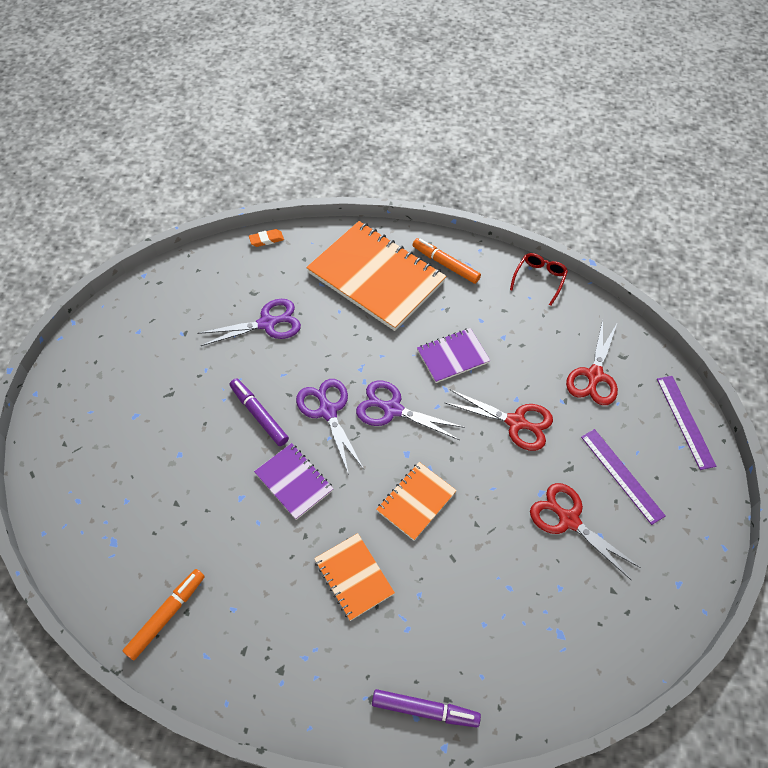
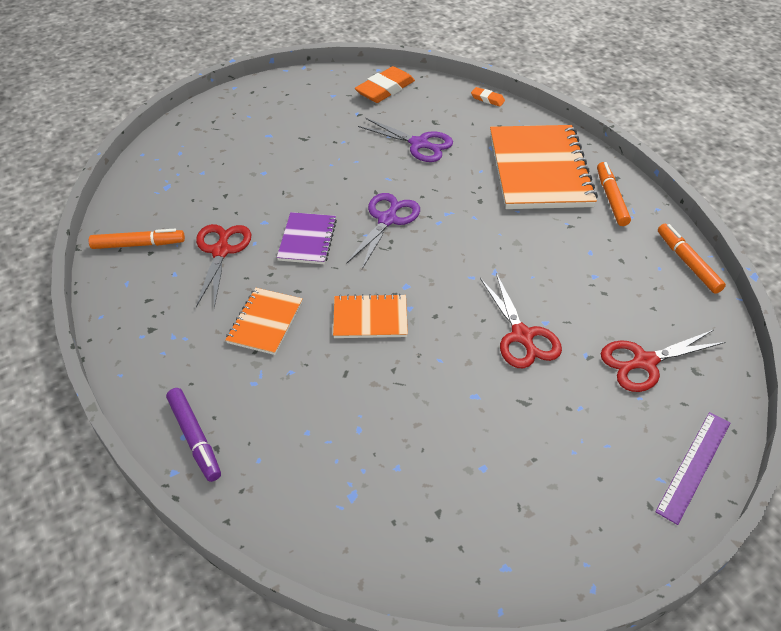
camera: 50 degrees right, 10 degrees down
purple marker [230,378,289,446] -> none
purple scissors [356,381,465,440] -> none
purple notebook [417,328,491,383] -> none
red glasses [510,253,568,306] -> orange marker [658,224,726,294]
red scissors [530,483,641,580] -> red scissors moved to [196,224,251,308]
purple ruler [581,429,666,525] -> none
none -> orange eraser [355,66,415,103]

